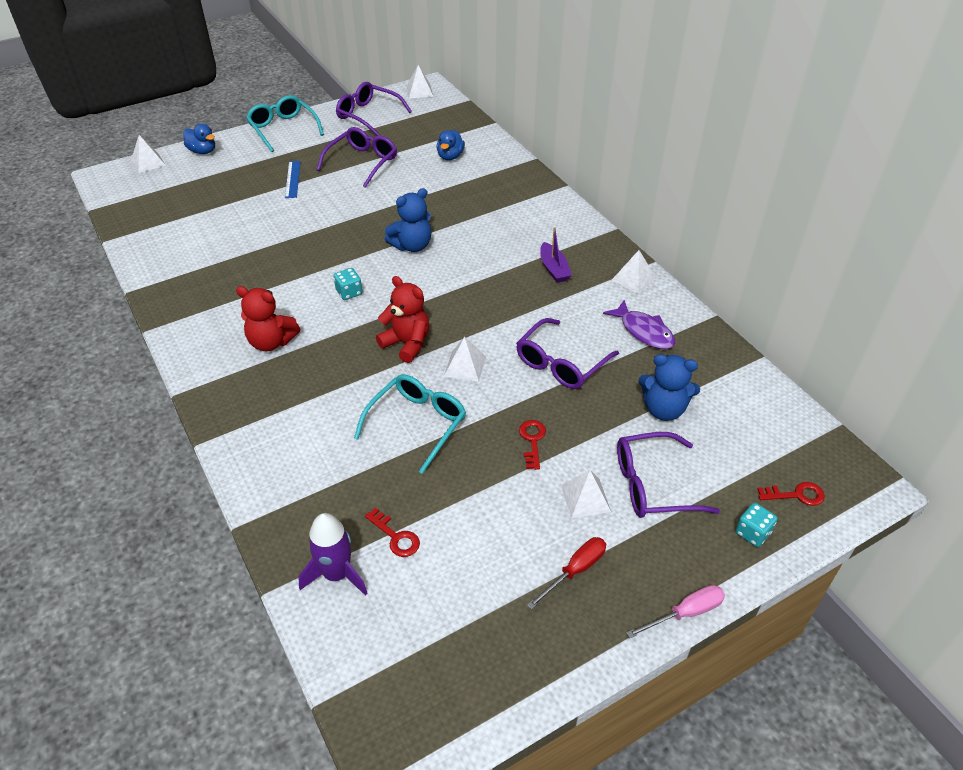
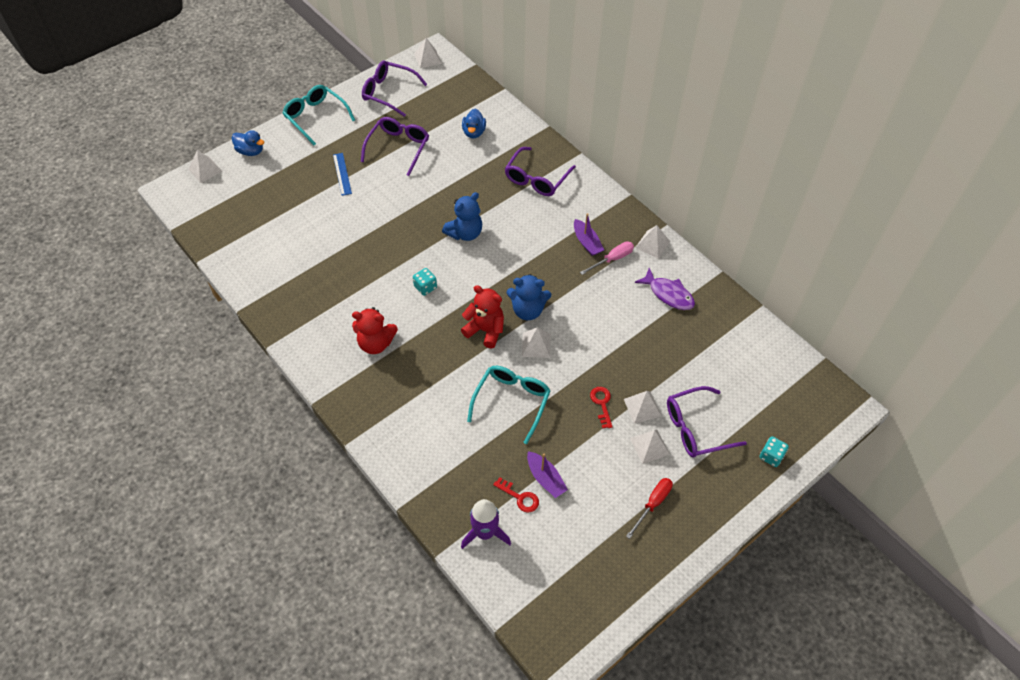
camera: 10 degrees left, 10 degrees up
purple glasses [516,318,619,389] -> purple glasses moved to [505,147,576,196]
pink screwdriver [626,585,725,638] -> pink screwdriver moved to [580,241,634,275]
blue teddy bear [638,354,700,421] -> blue teddy bear moved to [507,274,551,320]
red key [757,482,825,506] -> none
none -> purple boat [527,451,568,498]
none -> white pyramid [624,391,661,424]

